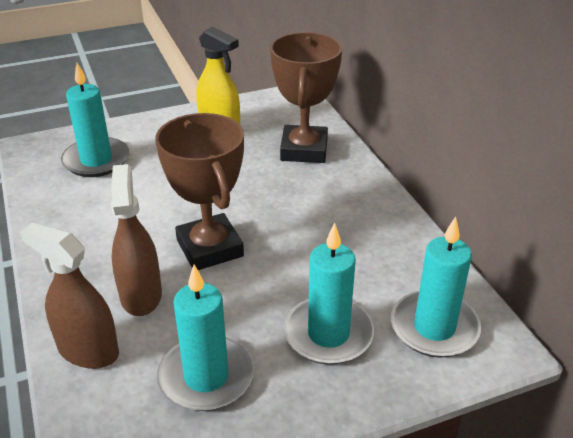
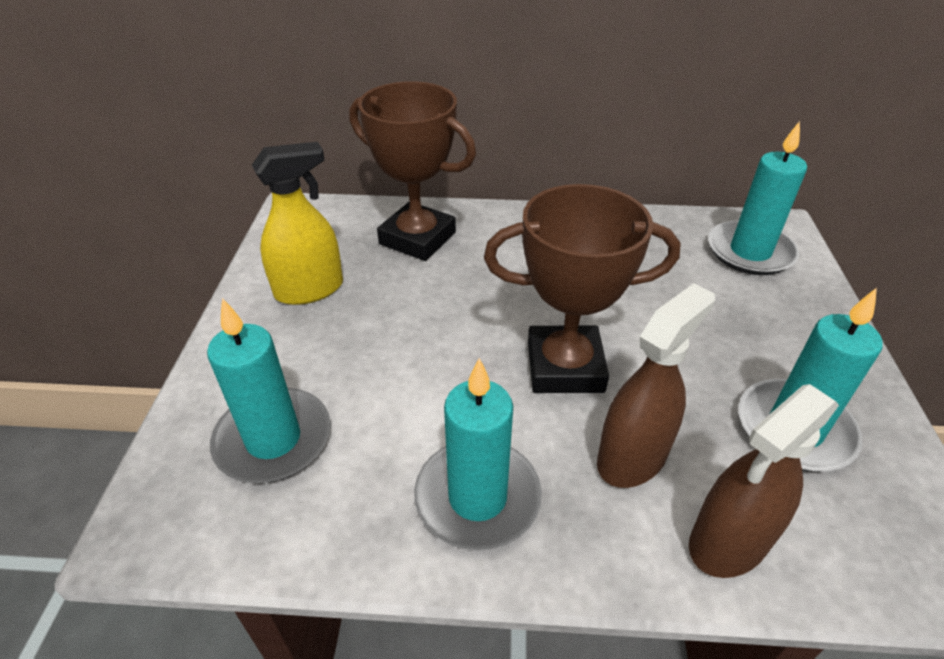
camera: 65 degrees left, 5 degrees up
brown spray bottle [111,164,162,316] -> brown spray bottle turned 120 degrees clockwise [597,283,715,488]
turquoise candle [284,223,374,365] -> turquoise candle moved to [414,358,542,551]

